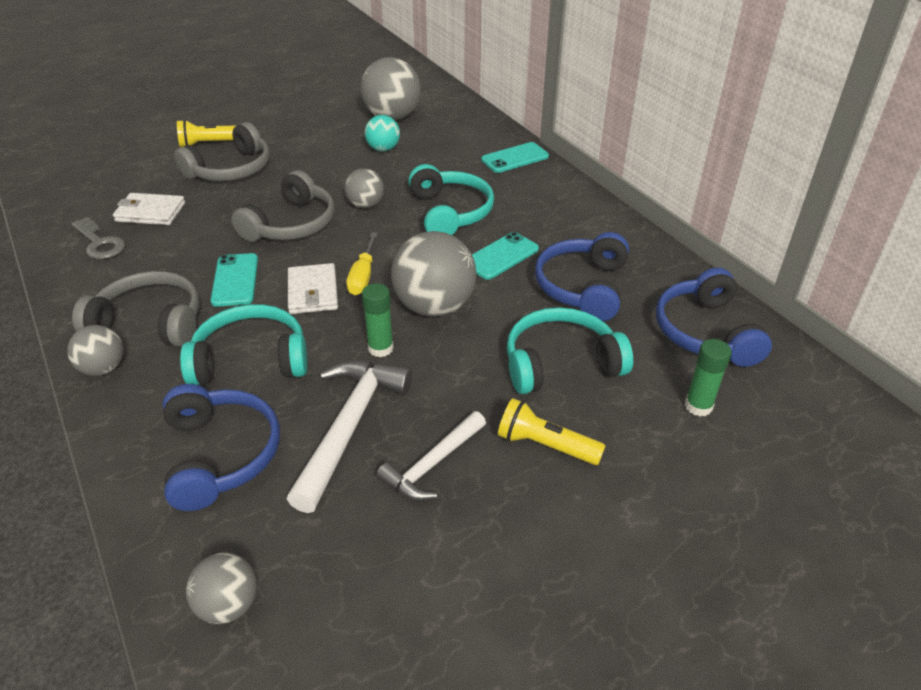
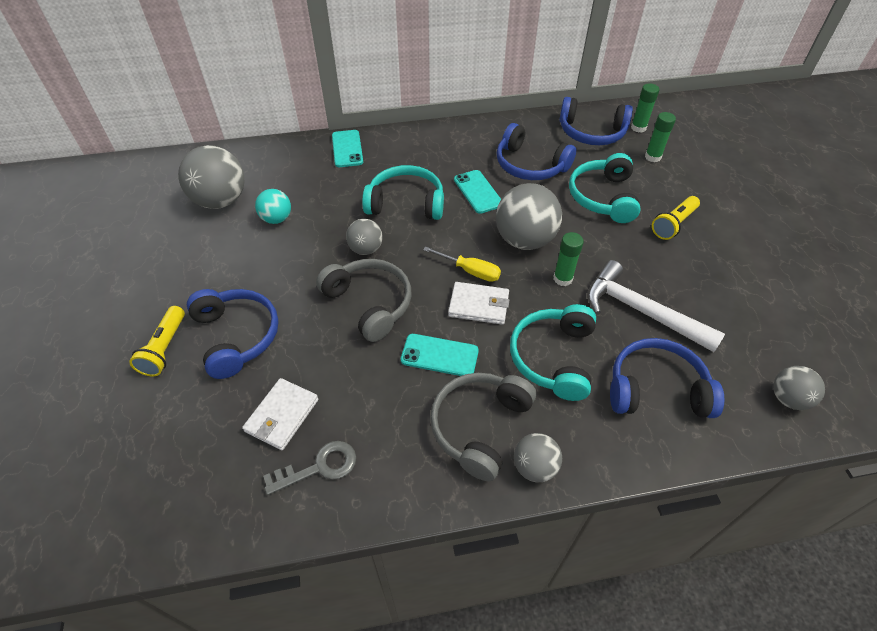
camera: 70 degrees left, 10 degrees up
grey headphones [174,122,270,181] -> blue headphones [187,289,279,379]
white hammer [376,411,486,501] -> none
none -> green glue stick [631,84,659,133]

